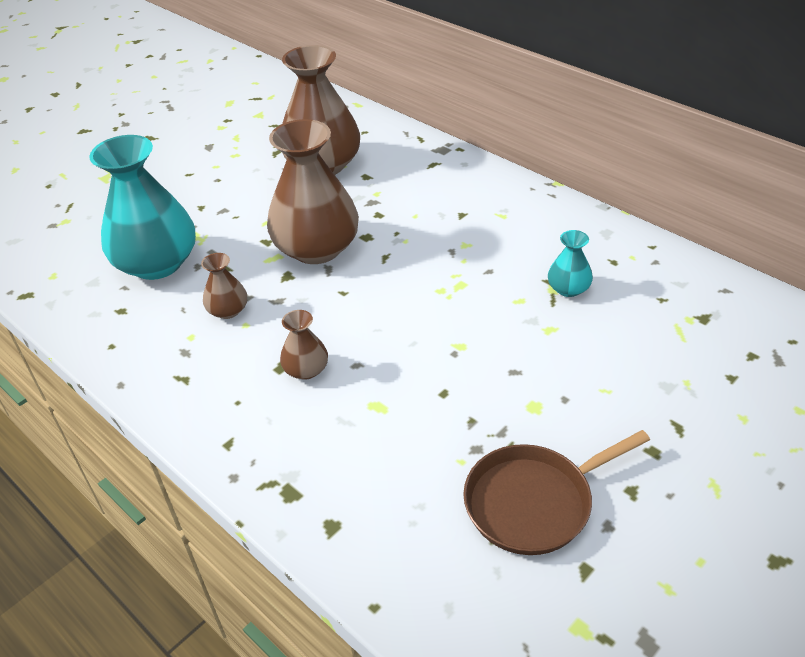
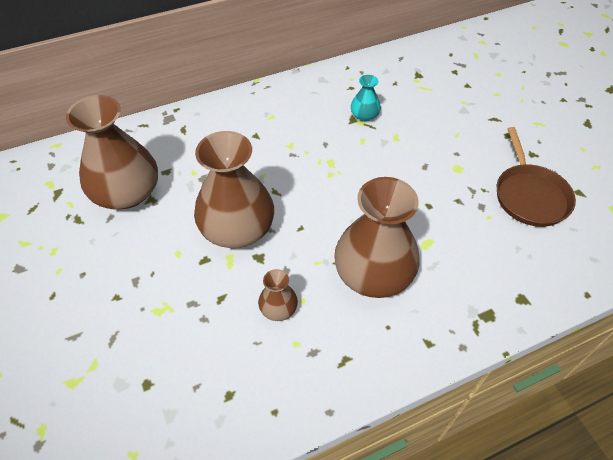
camera: 70 degrees left, 10 degrees up
turquoise vase [89,135,196,280] -> none
brown vase [280,310,328,380] -> brown vase [334,177,420,298], size x2.19

